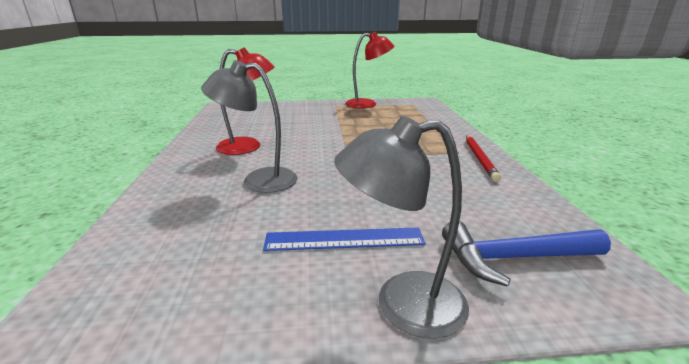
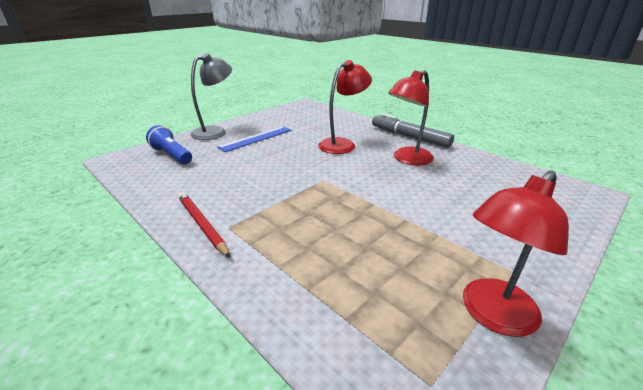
camera: 140 degrees right, 5 degrees up
grey lamp [201,60,298,193] -> red lamp [318,60,372,154]
blue hammer [442,221,611,287] -> blue flashlight [146,125,192,164]
none -> grey marker [372,113,454,148]

